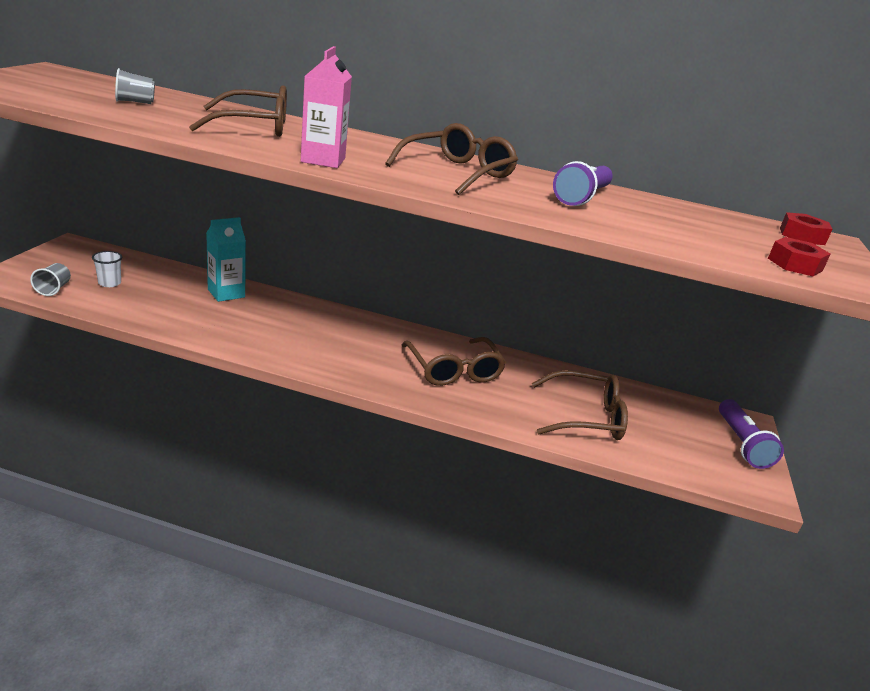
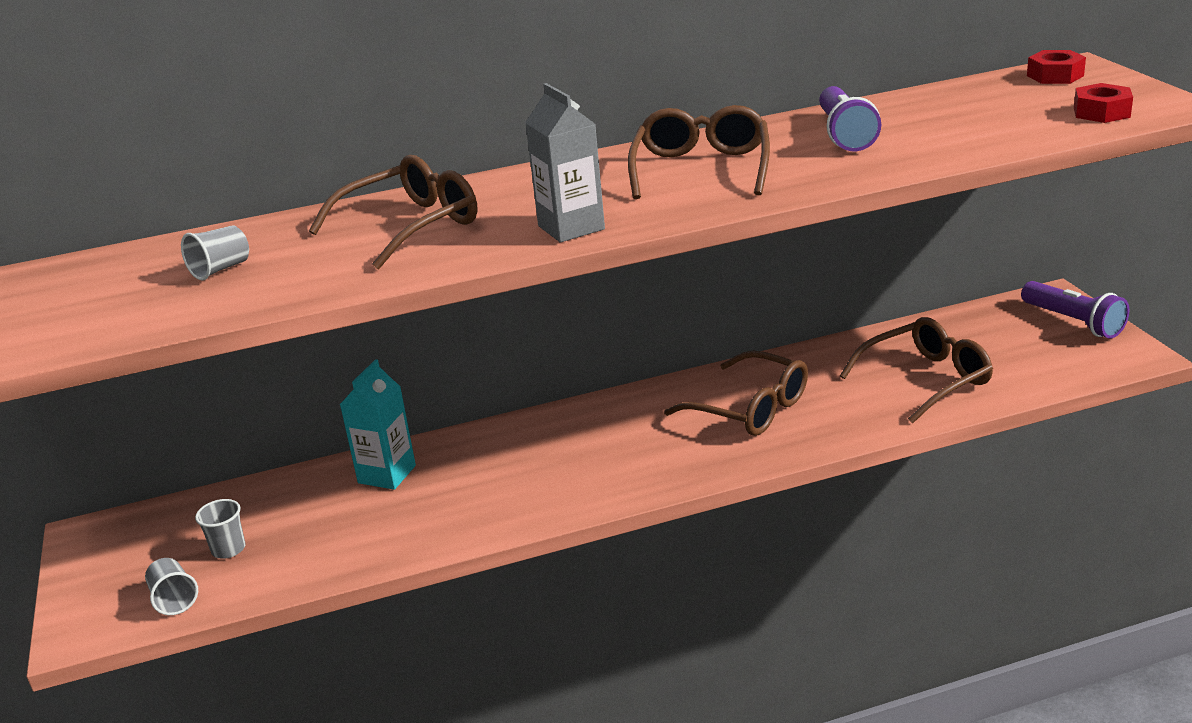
camera: 25 degrees left, 0 degrees up
white cup [92,251,122,287] -> grey cup [195,499,246,559]
pink carton [301,46,352,168] -> grey carton [525,83,605,242]

